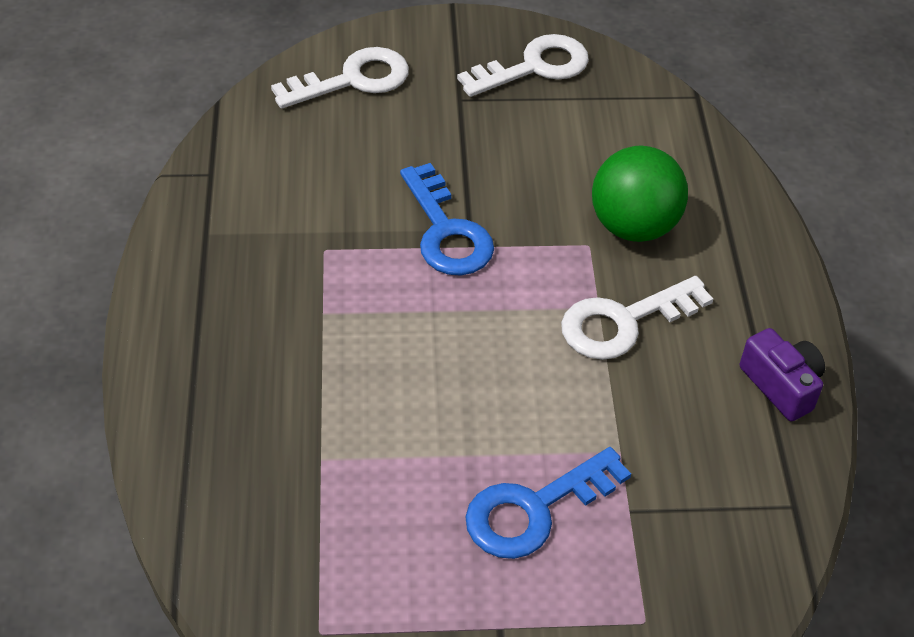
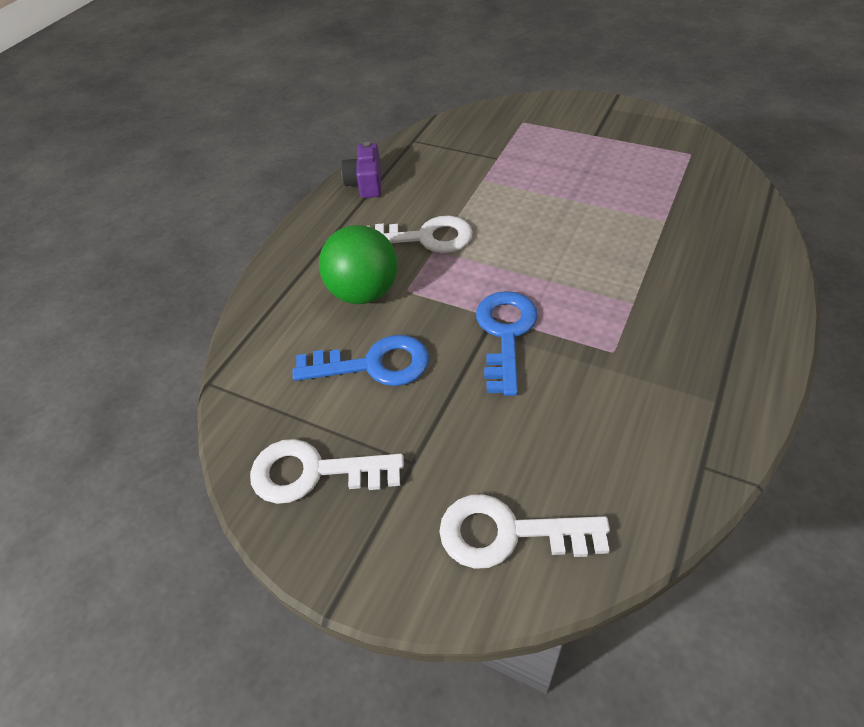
camera: 145 degrees left, 0 degrees up
blue key [465,447,631,559] -> blue key moved to [293,335,429,386]

